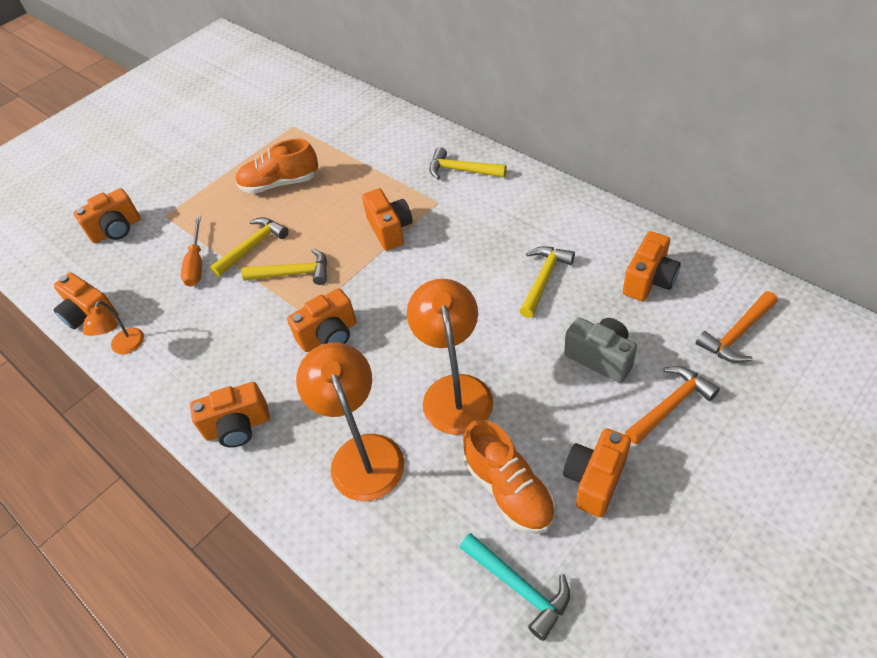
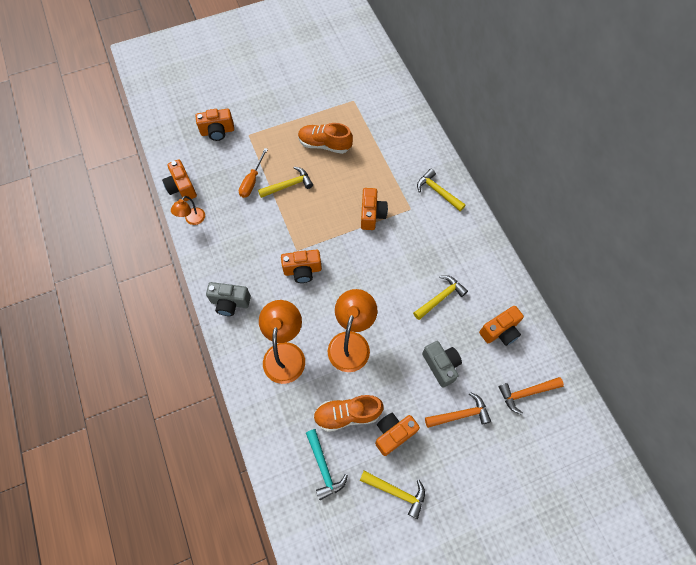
camera: 20 degrees right, 15 degrees up
orange camera [190,382,270,448] -> grey camera [206,282,251,316]
yellow hammer [241,248,327,285] -> yellow hammer moved to [360,471,425,519]
orange shoe [463,420,556,534] -> orange shoe turned 90 degrees clockwise [313,395,384,432]

